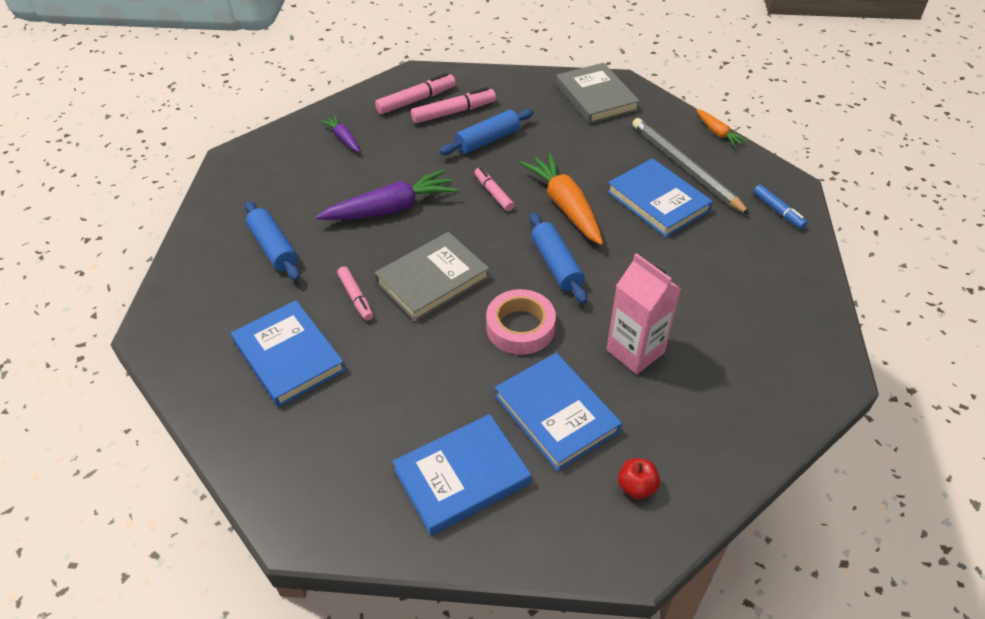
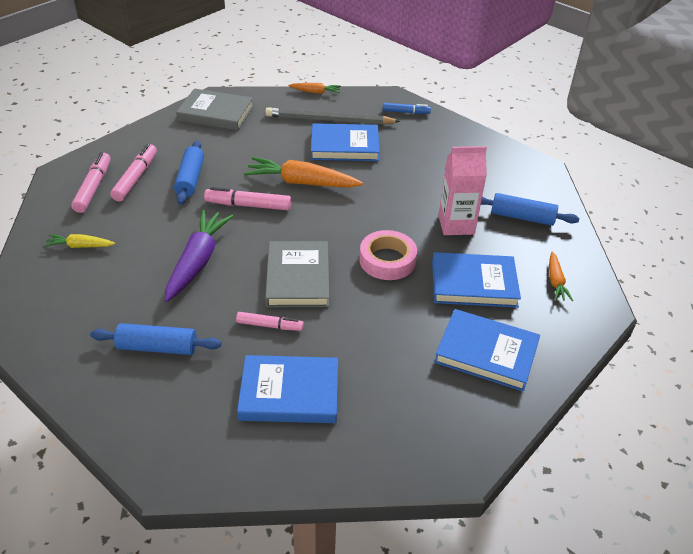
camera: 55 degrees left, 5 degrees down
purple carrot [320,115,360,152] -> yellow carrot [44,234,115,248]
blue book [392,414,531,536] -> blue book turned 75 degrees counterclockwise [434,309,540,392]
pink marker [474,168,514,211] -> pink marker [204,187,291,210], size x1.52
blue rolling pin [530,212,587,304] -> blue rolling pin moved to [481,193,579,226]
red apple [618,458,660,499] -> orange carrot [549,252,573,301]

